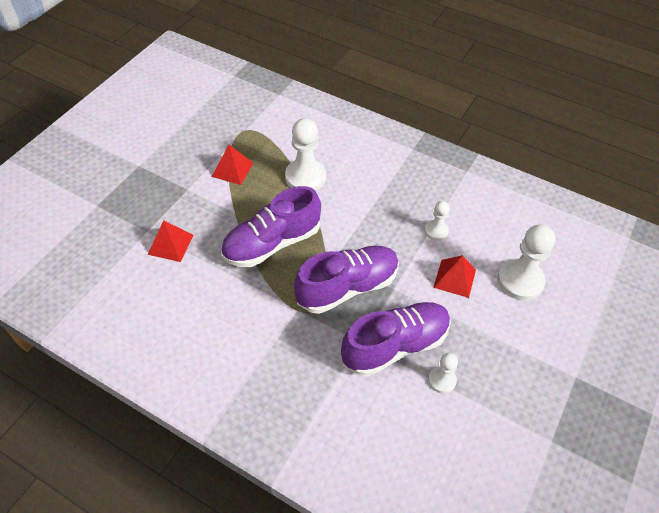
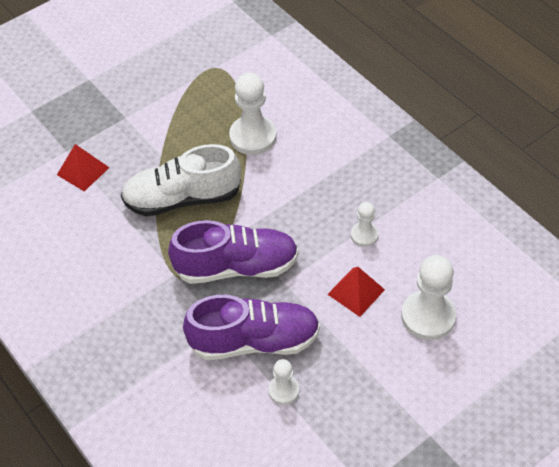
camera: 25 degrees right, 0 degrees up
red pyramid [212,145,253,185] -> none
purple shoe [221,186,321,267] -> white shoe [121,144,241,216]

